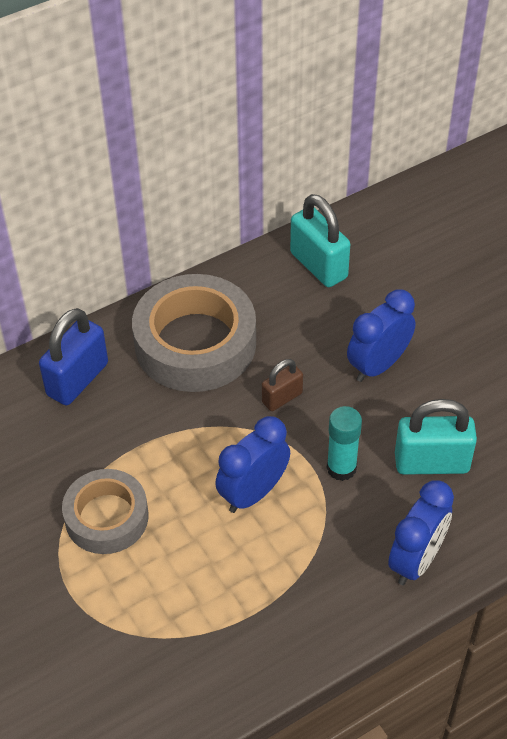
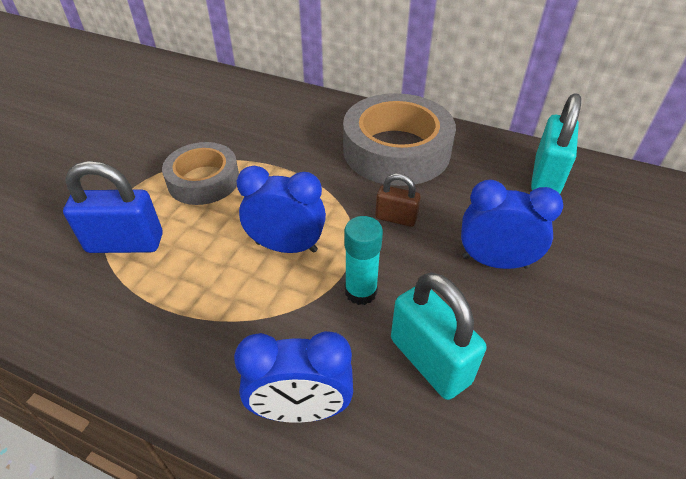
camera: 55 degrees right, 5 degrees down
blue padlock [39,308,108,405] -> blue padlock moved to [63,161,163,253]

